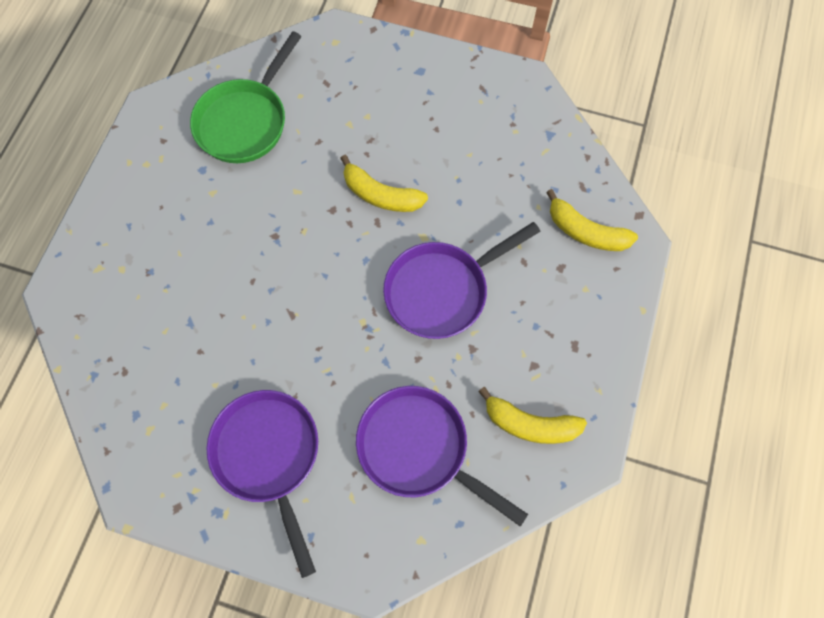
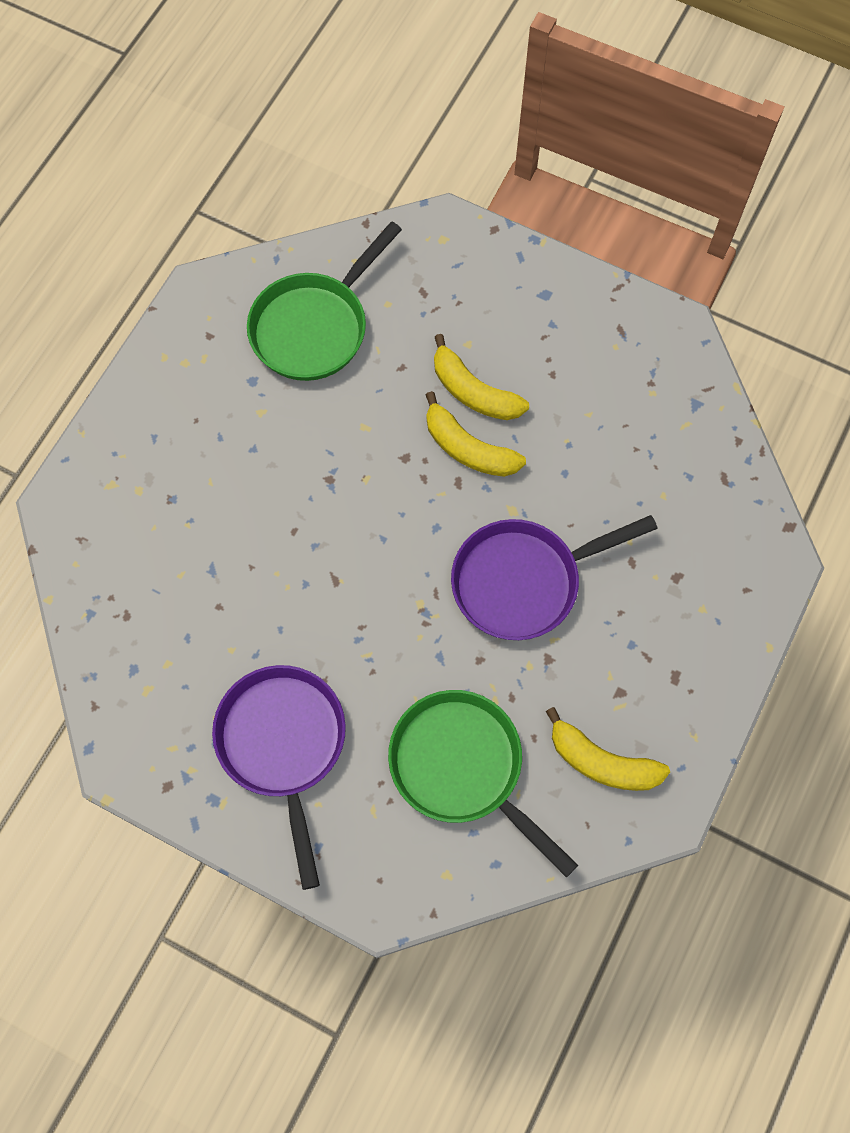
camera: 10 degrees right, 0 degrees up
purple pan [356,386,528,527] -> green pan [388,690,578,878]
yellow banana [546,189,638,251] -> yellow banana moved to [434,334,529,420]

